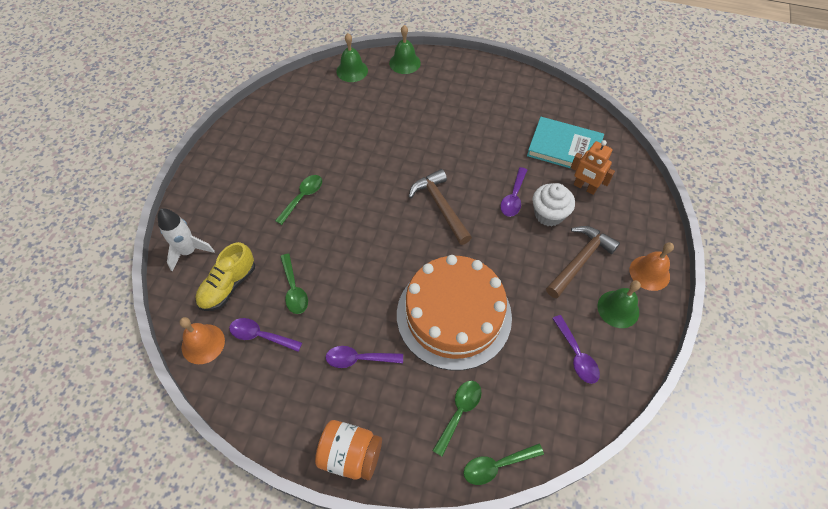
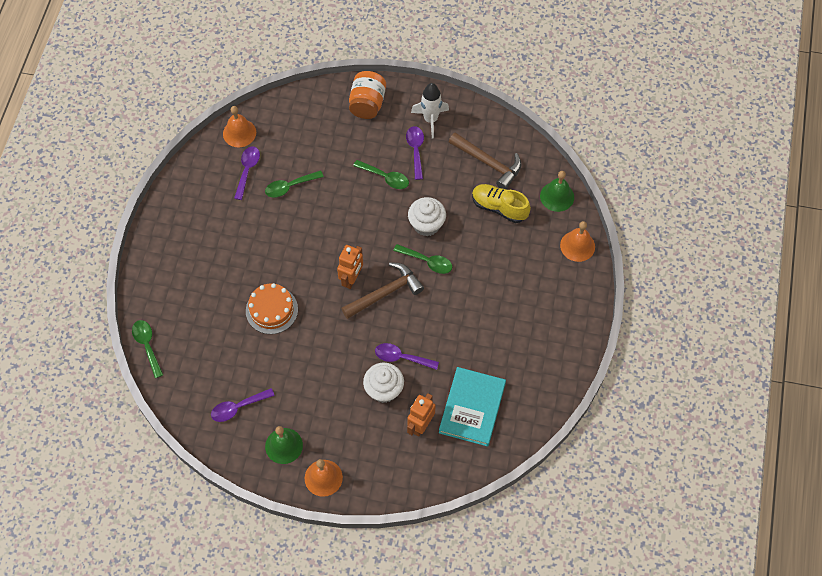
camera: 85 degrees right, 5 degrees up
white rocket [158,208,215,271] -> white rocket moved to [411,83,449,138]
yellow shoe [195,242,255,311] -> yellow shoe moved to [472,184,531,223]
orange jar [315,420,382,480] -> orange jar moved to [349,71,386,119]
purple spoon [326,346,403,368] -> purple spoon moved to [406,126,424,180]
green bell [389,25,421,74] -> orange bell [560,221,595,262]
orange cake [397,255,512,371] -> orange cake [246,283,298,334], size x0.53
green spoon [432,381,482,456] -> green spoon moved to [393,244,452,274]
brown hammer [546,226,620,298] -> brown hammer moved to [449,132,521,189]
none -> orange robot [337,245,363,289]
none -> white cupcake [408,197,446,236]

